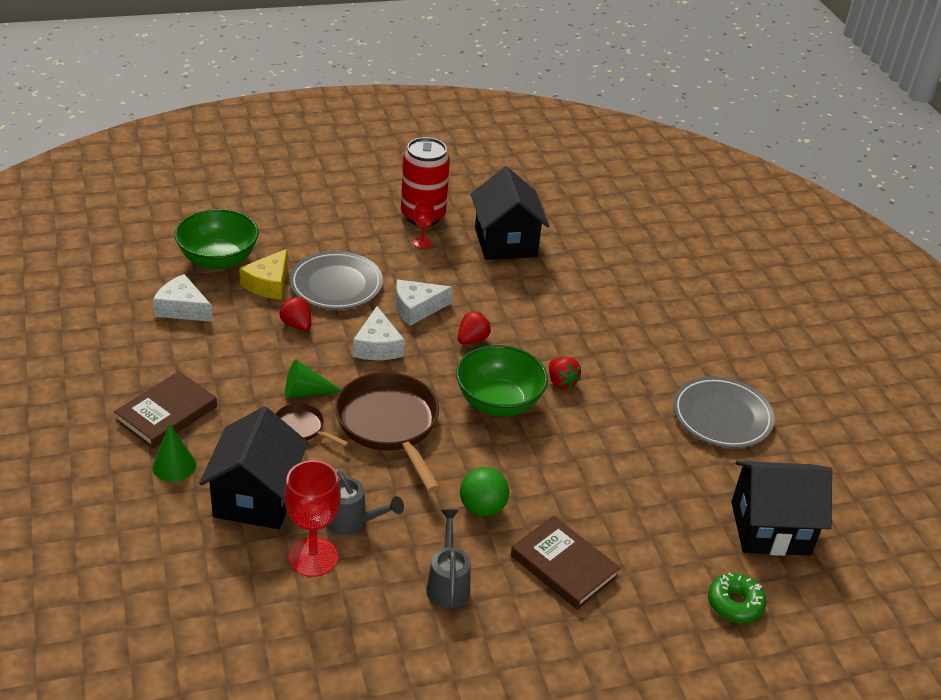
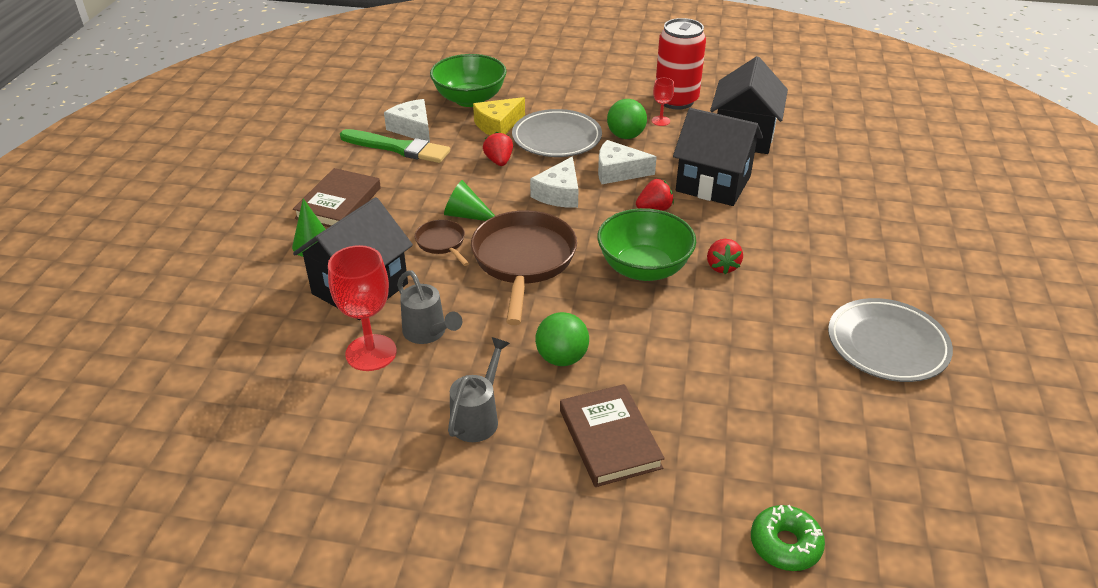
camera: 30 degrees right, 0 degrees up
brown book [114,371,217,448] -> brown book turned 45 degrees counterclockwise [293,168,381,227]
black house [731,461,832,556] -> black house moved to [673,108,763,206]
none -> green brush [340,129,450,163]
none -> green ball [607,99,647,139]

